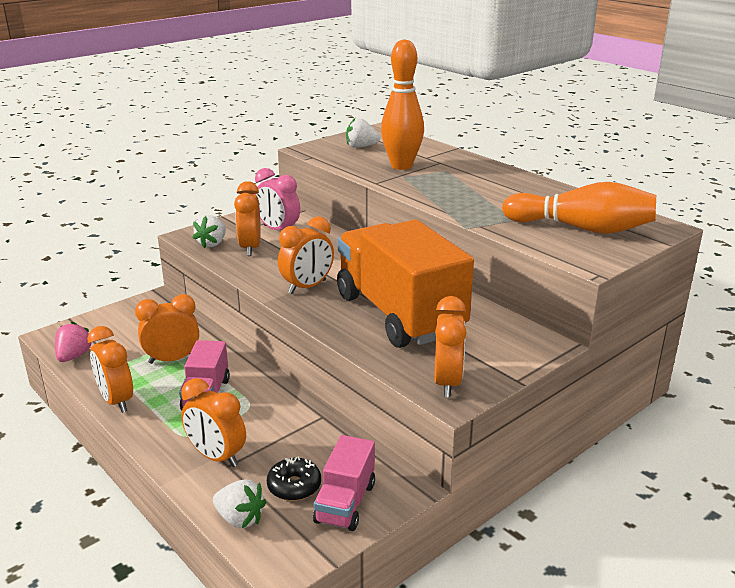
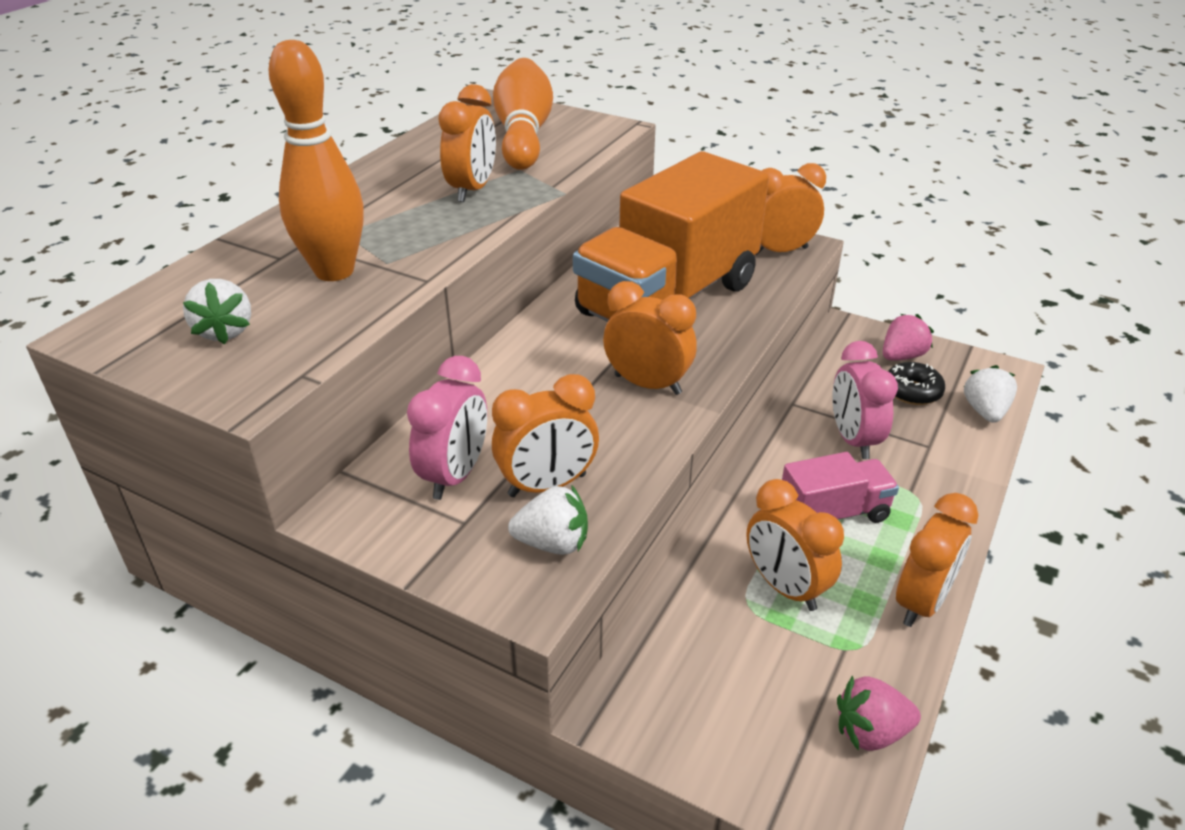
camera: 110 degrees left, 10 degrees up
orange clock [181,378,246,467] -> orange clock moved to [438,84,496,202]
pink truck [313,435,375,531] -> pink strawberry [883,314,934,361]
none -> pink clock [832,341,898,459]

